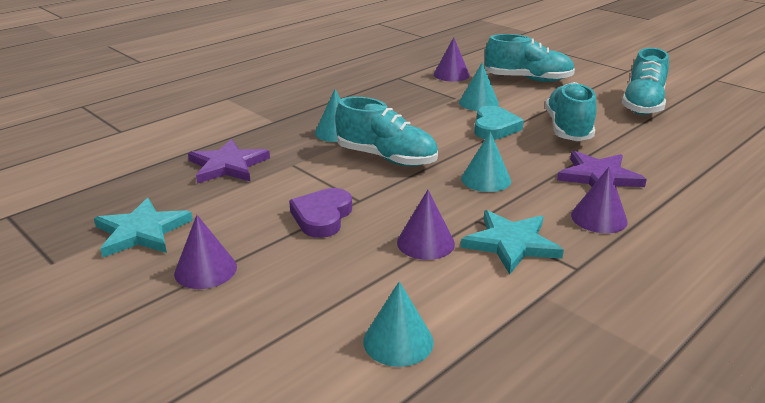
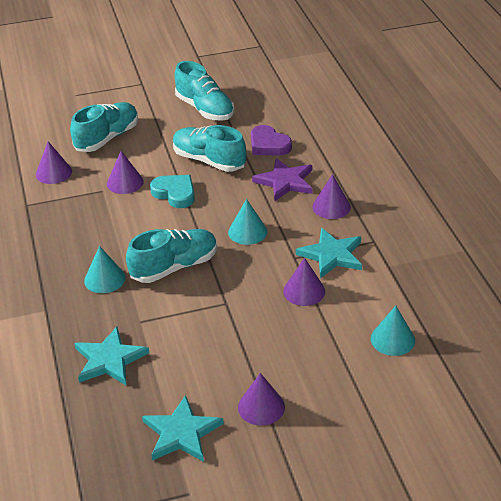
camera: 60 degrees left, 10 degrees up
purple star [188,139,270,184] -> turquoise star [74,327,149,385]
purple heart [289,188,352,238] -> purple heart moved to [251,125,292,156]
turquoise cone [459,63,499,111] -> purple cone [107,151,144,194]

